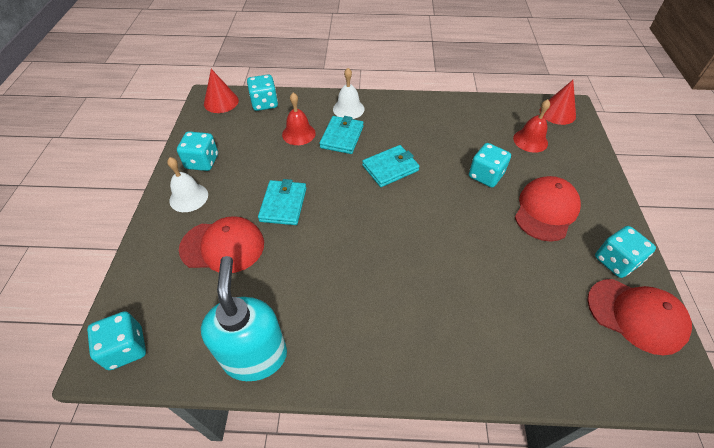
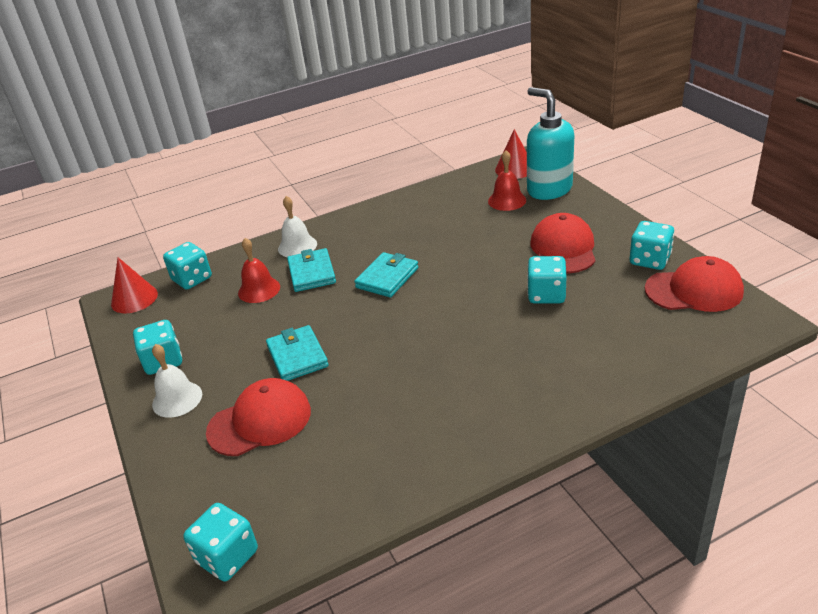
camera: 25 degrees left, 15 degrees down
turquoise soap dispenser [201,256,287,381] -> turquoise soap dispenser moved to [527,87,574,200]
turquoise dice [469,143,511,187] -> turquoise dice moved to [527,256,566,303]

